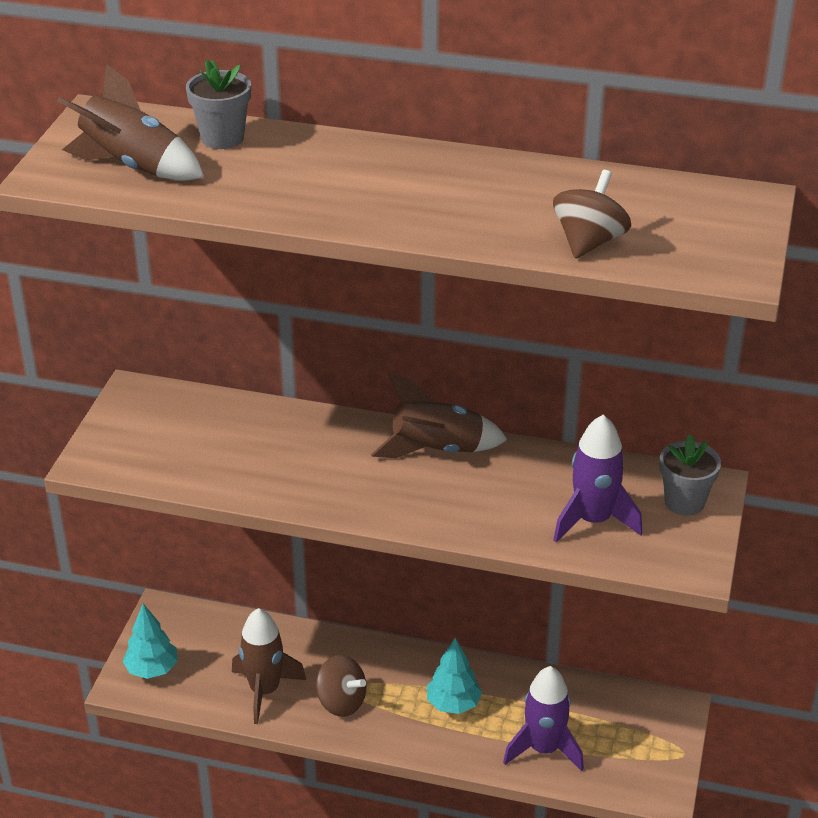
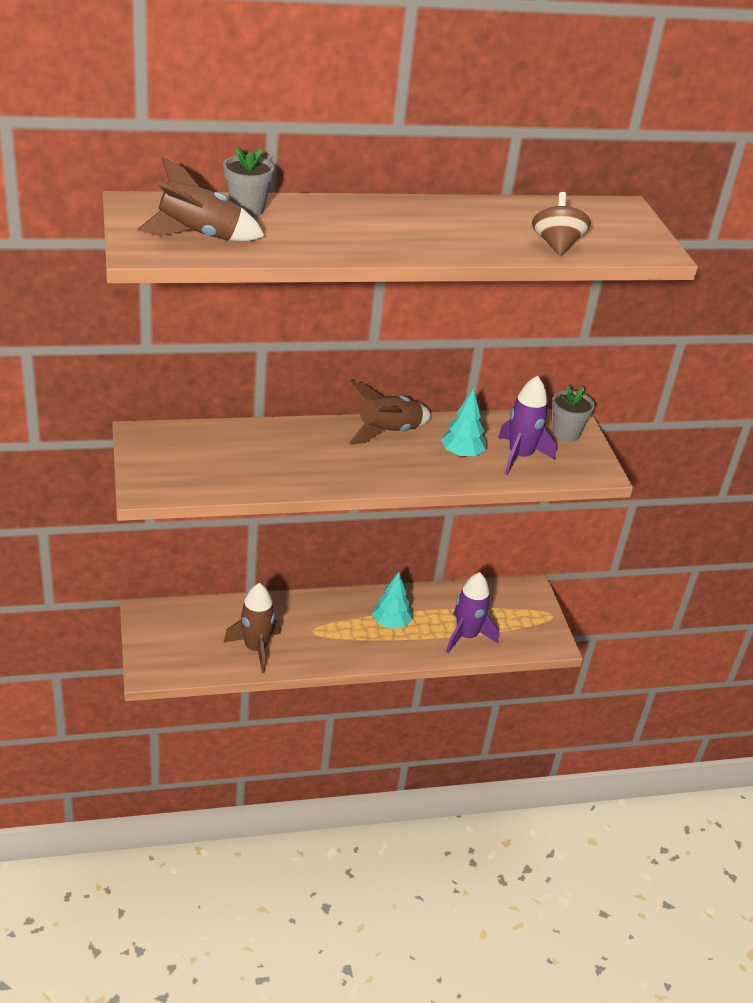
camera: 30 degrees left, 0 degrees up
turquoise tree [122,604,178,679] -> turquoise tree moved to [441,389,486,457]
brown spinning top [316,655,366,717] -> none

